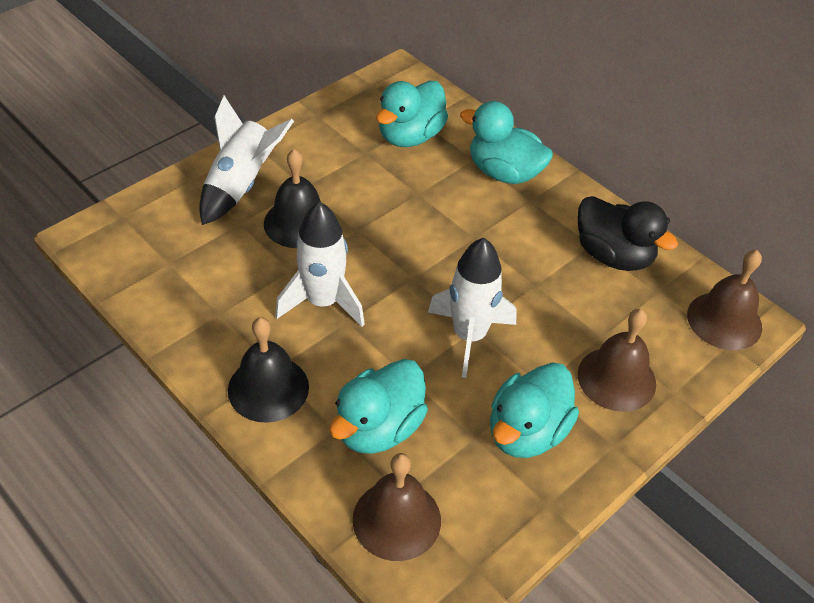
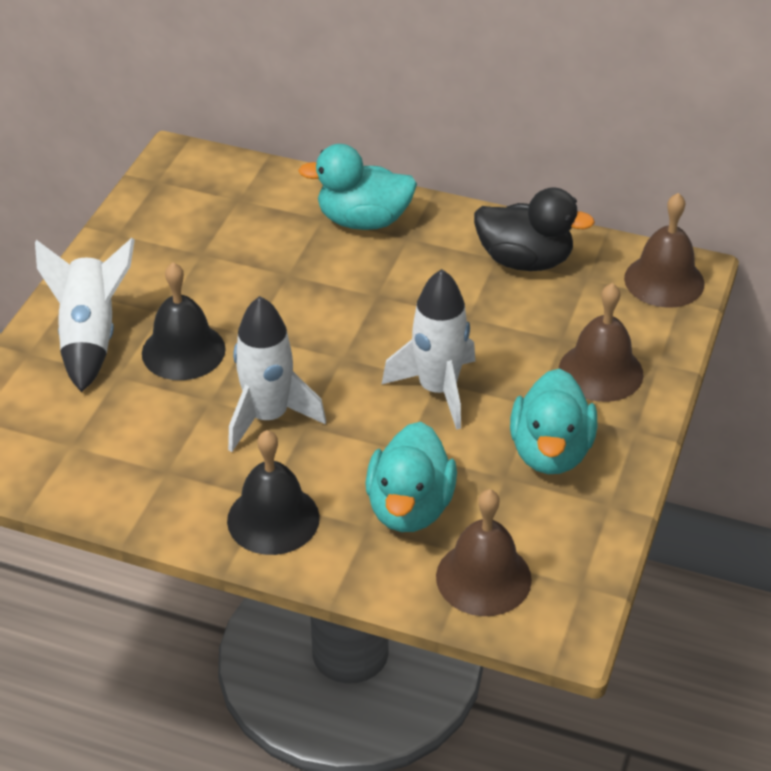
camera: 25 degrees left, 5 degrees down
turquoise duck [376,81,448,147] -> none

